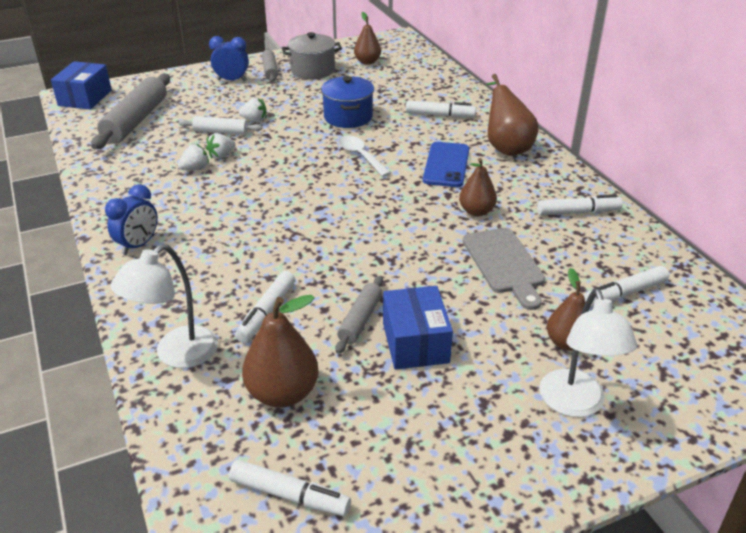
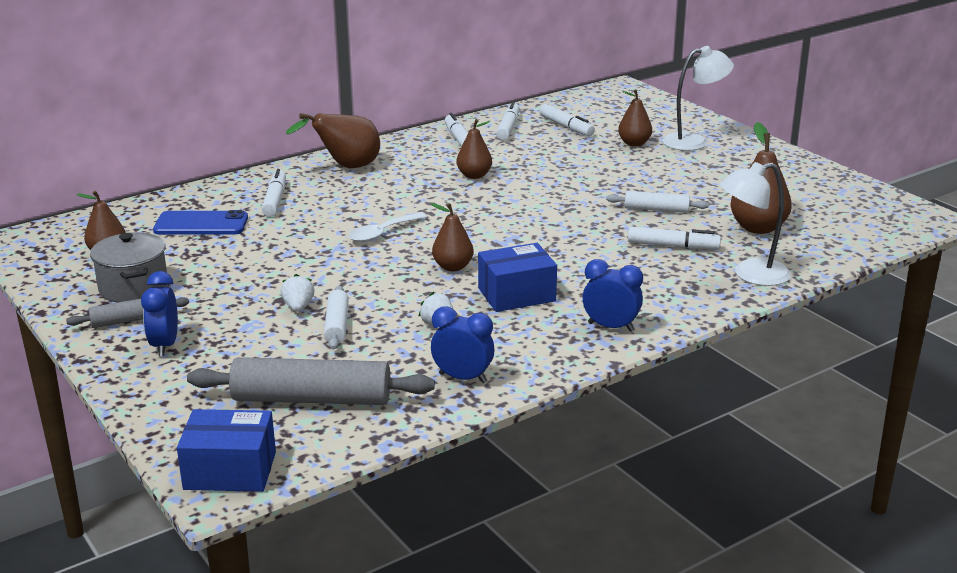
camera: 100 degrees left, 10 degrees down
white lamp [110,244,218,368] -> white lamp turned 135 degrees clockwise [720,162,791,286]
white strawberry [206,133,236,159] -> none
white marker [229,459,351,516] -> white marker moved to [496,101,520,140]
blue pot [321,76,374,128] -> none
grey rolling pin [335,276,383,354] -> white rolling pin [606,191,709,213]
blue box [383,286,453,369] -> blue box moved to [478,243,557,312]
blue phone [423,142,469,187] -> blue phone moved to [153,210,248,235]
grey cutting board [463,228,545,310] -> none
none -> brown pear [431,203,474,271]
none -> blue clock [431,307,495,383]

